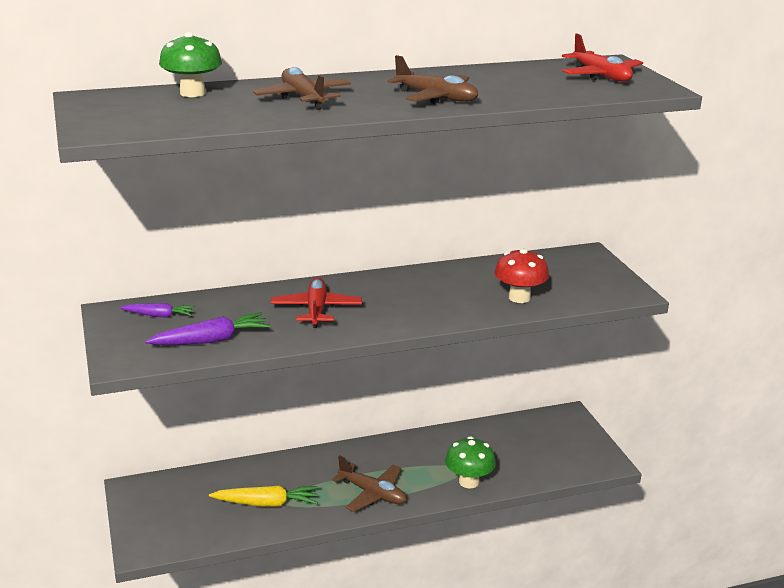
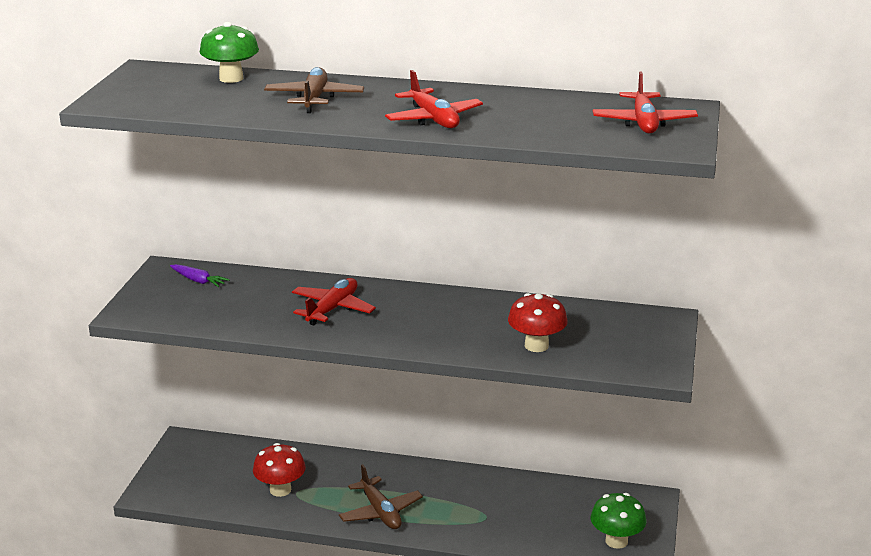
camera: 30 degrees right, 0 degrees up
purple carrot [145,313,270,345] -> none
yellow carrot [209,485,318,507] -> red mushroom [253,443,306,497]
brown plane [387,55,478,104] -> red plane [385,70,483,128]
green mushroom [445,436,496,488] -> green mushroom moved to [590,493,646,549]

